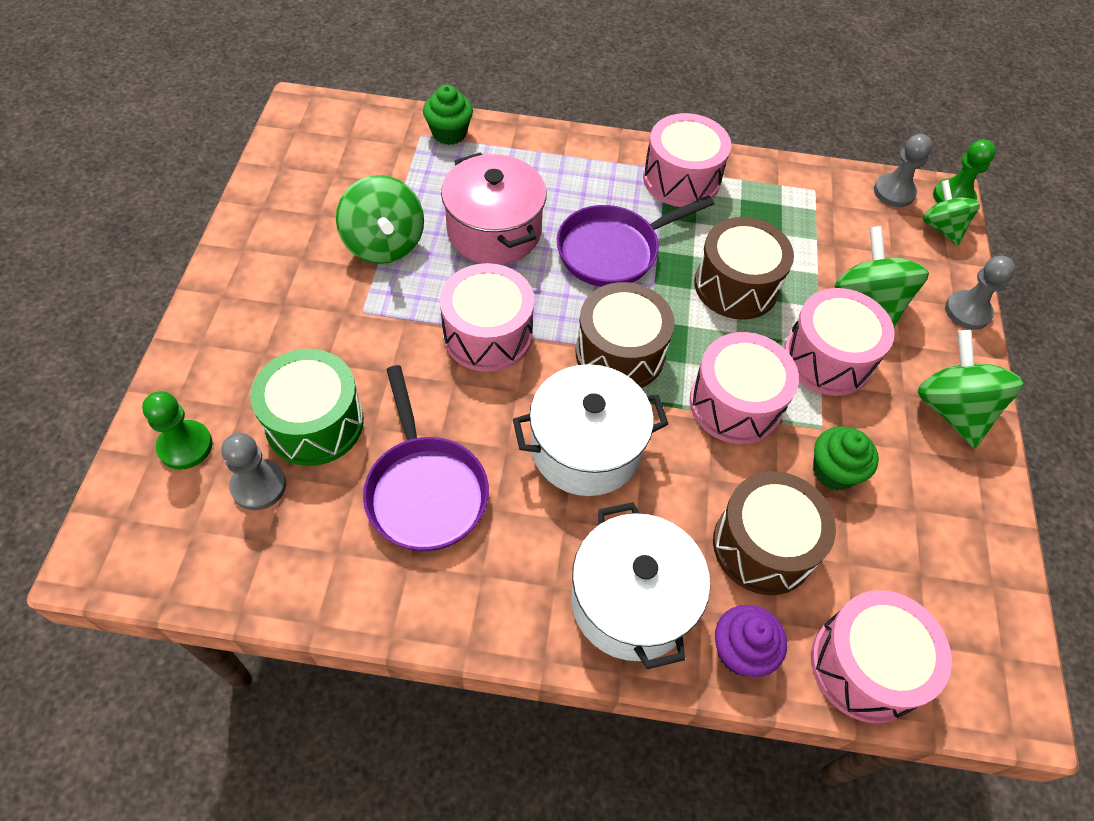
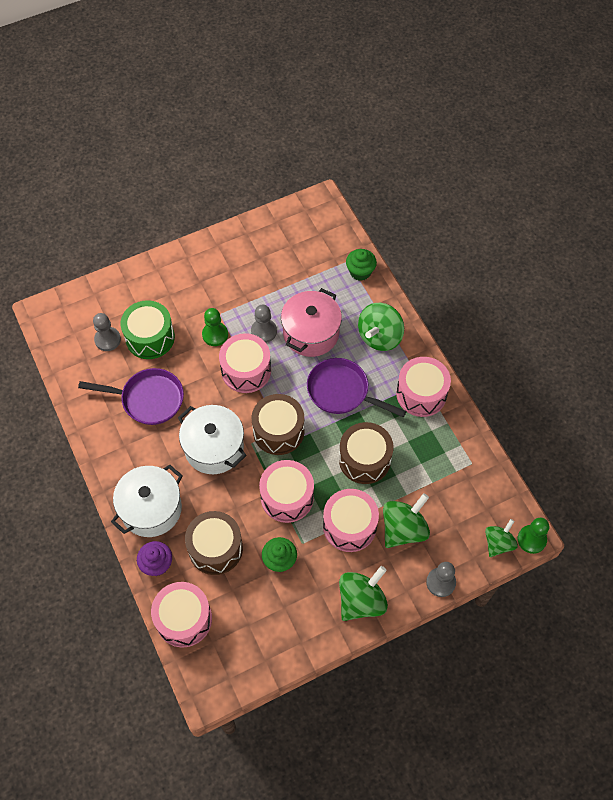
camera: 60 degrees right, 5 degrees up
green pawn [142,391,213,470] -> green pawn moved to [202,308,228,346]
green spinning top [336,175,424,264] -> green spinning top moved to [358,303,404,351]
purple pan [363,365,489,551] -> purple pan turned 120 degrees counterclockwise [78,368,184,425]
grey pawn [874,134,932,207] -> grey pawn moved to [251,305,277,343]

